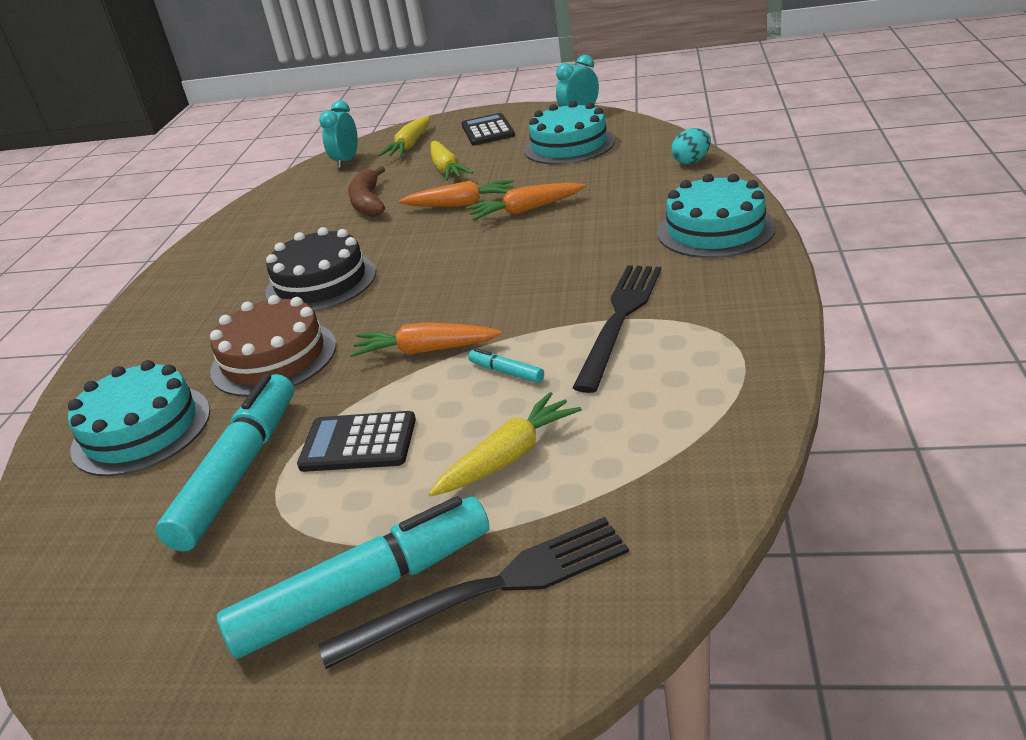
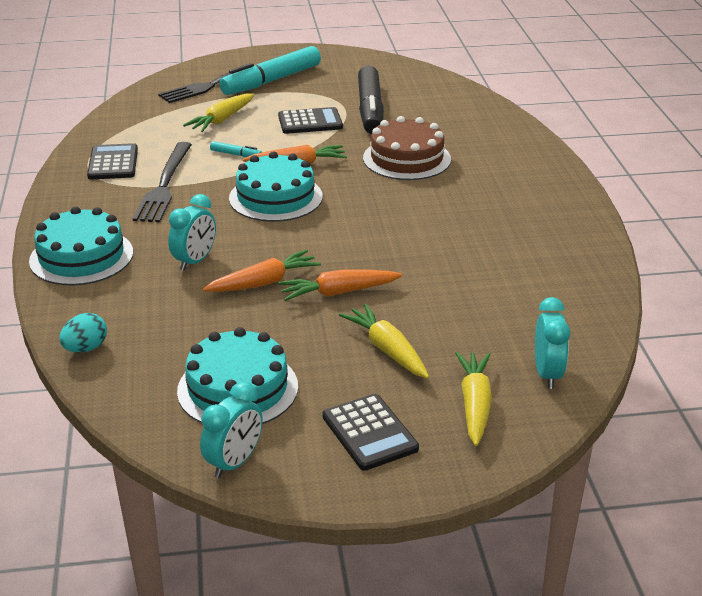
camera: 160 degrees right, 0 degrees up
turquoise cake [68,360,210,476] -> turquoise cake moved to [229,152,323,222]
turquoise marker [156,374,294,552] -> black marker [358,65,384,134]
black cake [265,227,376,311] -> none
brown banana [348,166,385,217] -> none
none -> black calculator [87,143,138,180]
none -> turquoise clock [168,194,216,271]

